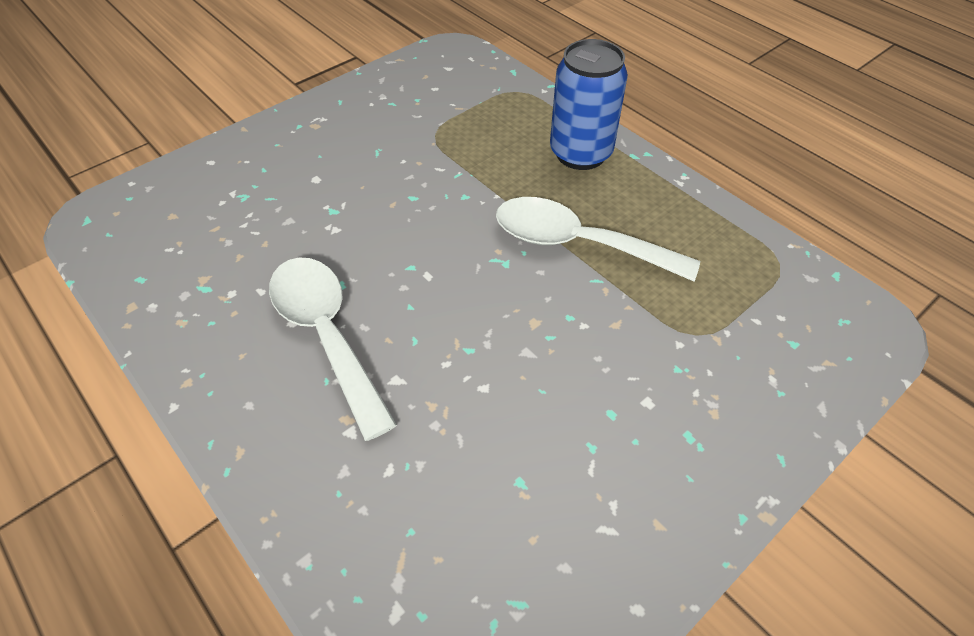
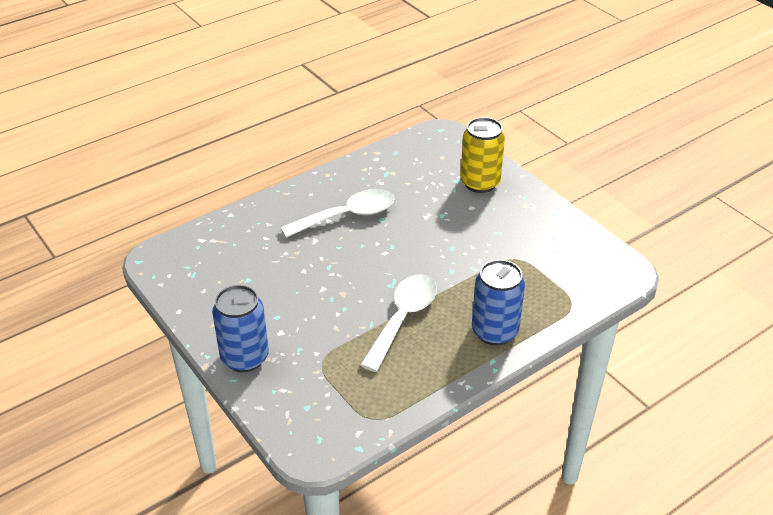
camera: 95 degrees right, 10 degrees down
none -> blue can [212,285,269,372]
none -> yellow can [460,117,505,193]

